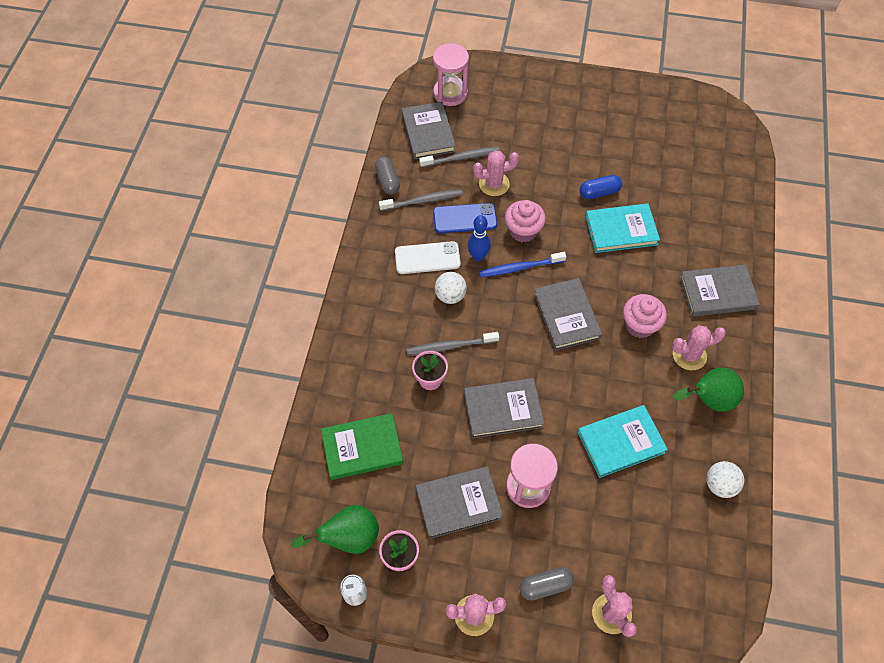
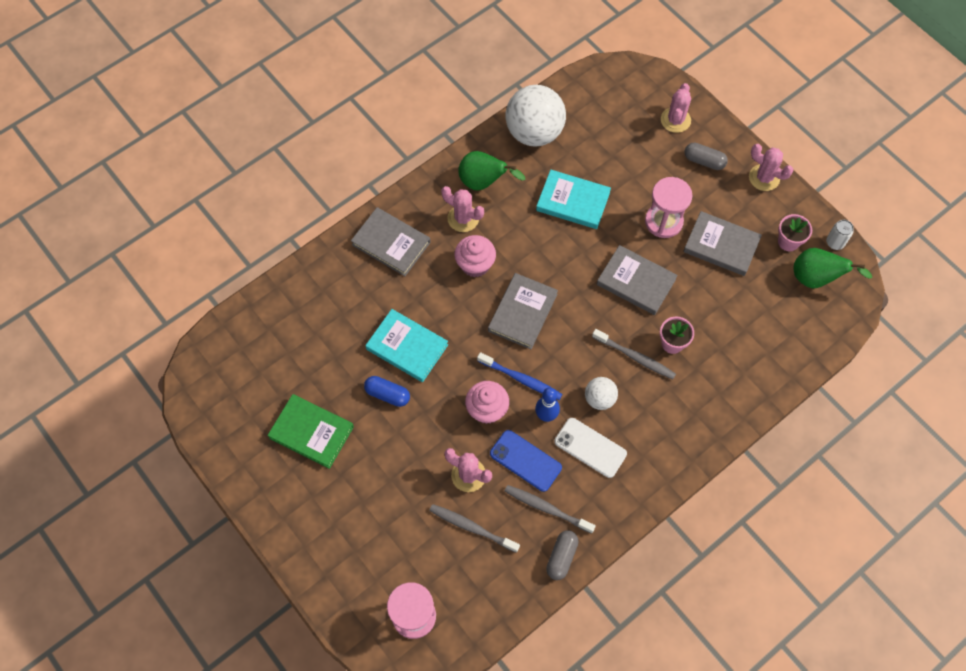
camera: 140 degrees left, 5 degrees up
green book [321,413,403,480] -> green book moved to [267,394,354,469]
grey book [402,102,456,159] -> none
white ball [706,461,744,498] -> white ball [506,85,566,147], size x2.01

